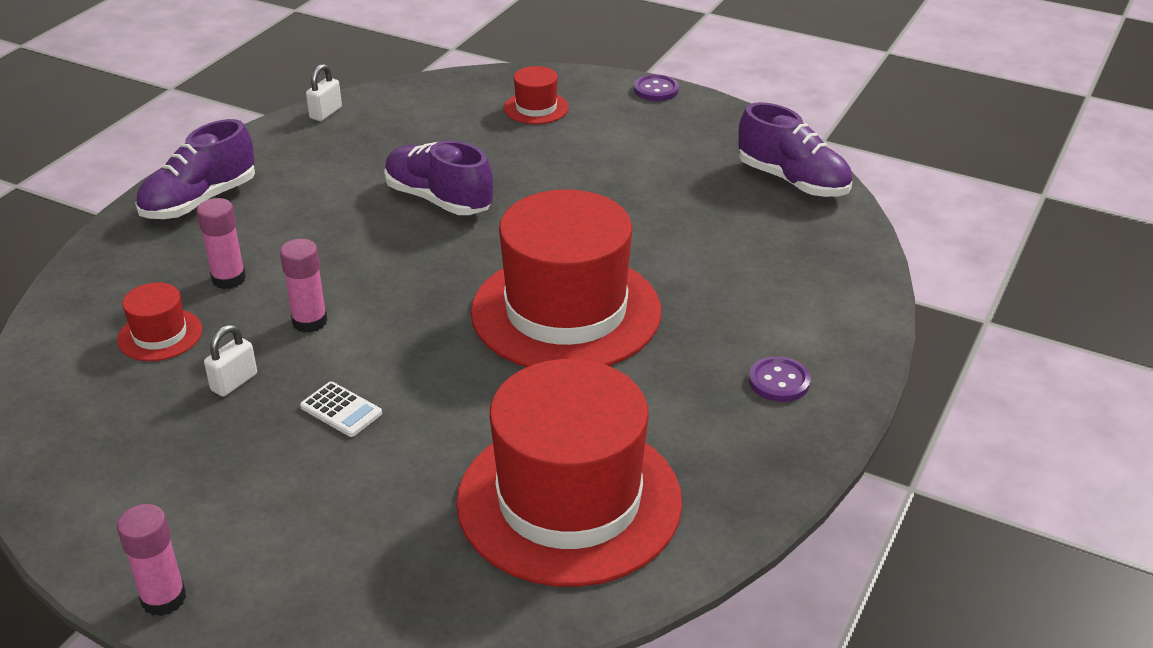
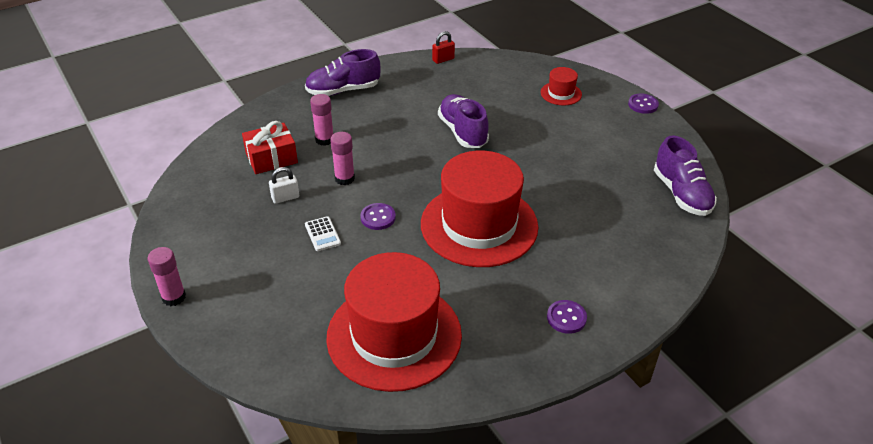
camera: 30 degrees right, 5 degrees up
red hat [117,282,202,361] -> red gift [242,121,298,174]
white padlock [306,64,342,121] -> red padlock [432,31,455,64]
none -> purple button [361,203,396,230]

